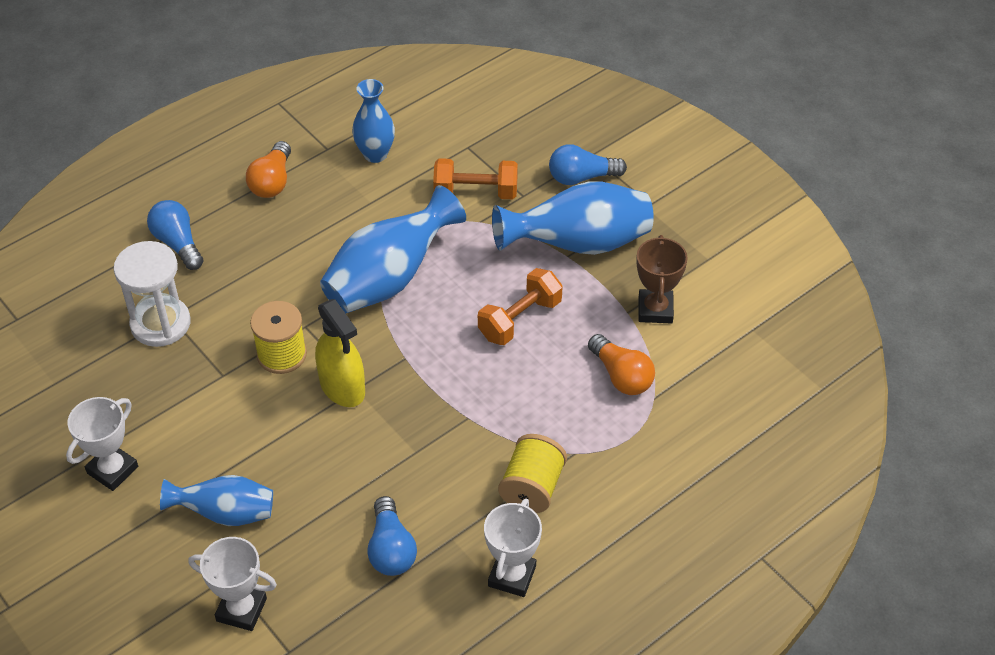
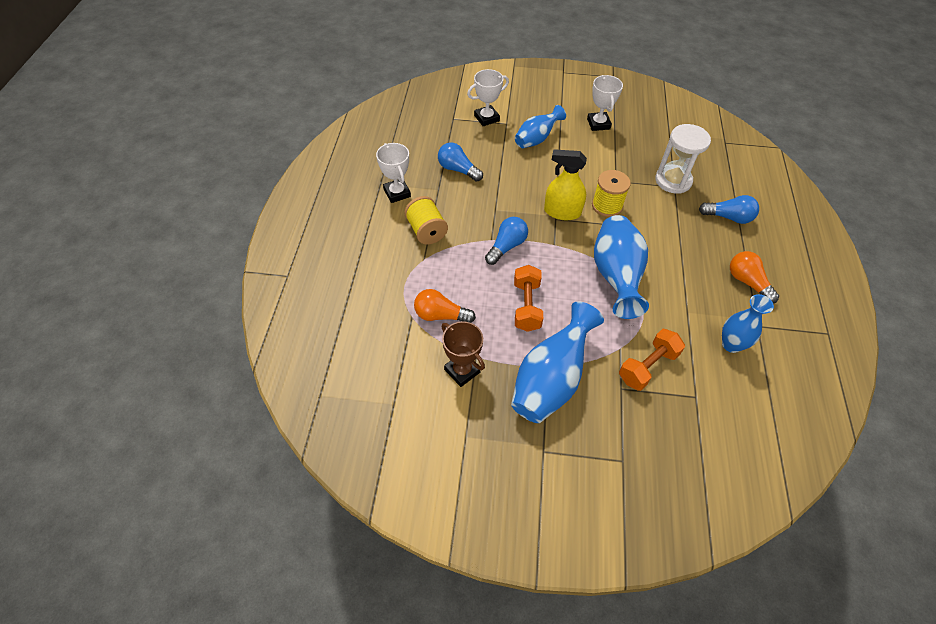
camera: 135 degrees right, 5 degrees up
blue light bulb [549,145,627,185] -> blue light bulb moved to [485,217,528,265]

